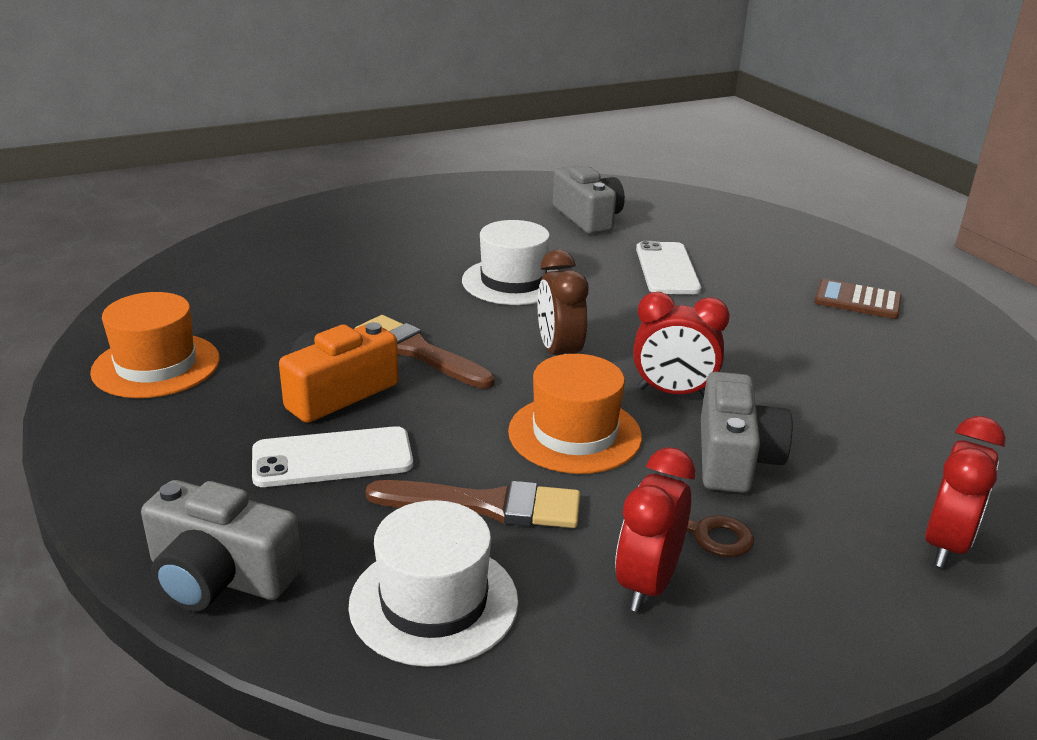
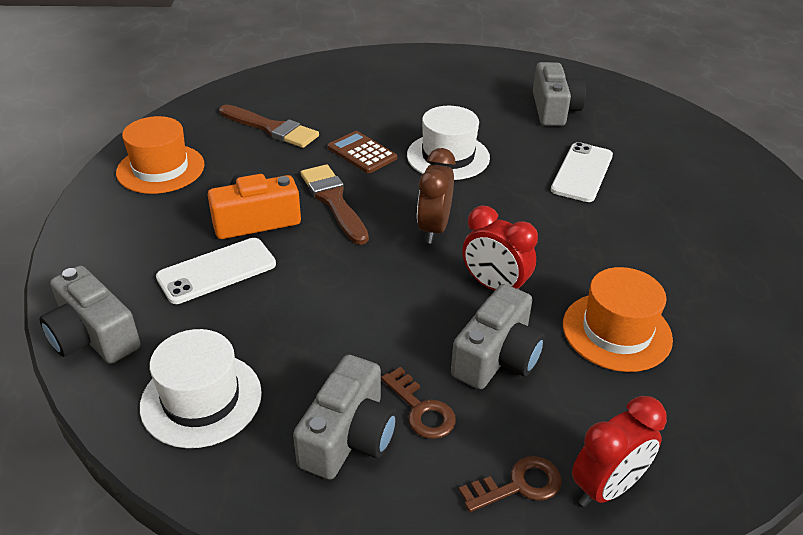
camera: 25 degrees right, 10 degrees up
white phone [252,426,413,487] -> white phone turned 45 degrees counterclockwise [156,238,276,304]
brown brush [366,480,580,528] -> brown brush moved to [219,104,319,148]
orange hat [508,354,642,474] -> orange hat moved to [563,267,673,372]
red clock [615,447,695,612] -> grey camera [293,354,397,480]
brown calculator [815,279,902,319] -> brown calculator moved to [328,131,397,173]
none -> brown key [459,456,562,512]

